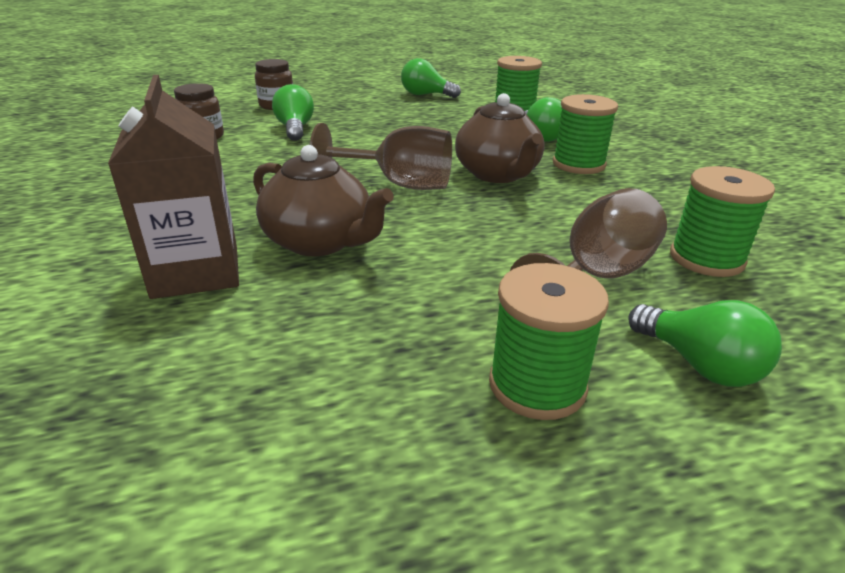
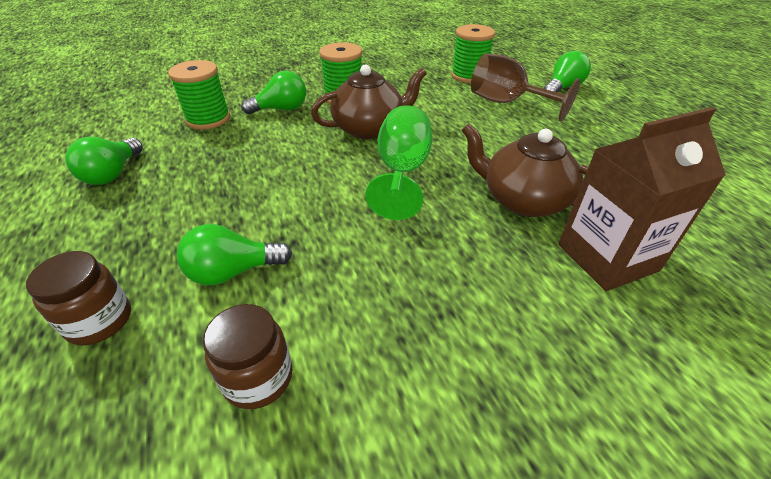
camera: 95 degrees left, 10 degrees up
brown teapot [253,145,394,256] -> brown teapot turned 90 degrees counterclockwise [461,123,588,217]
brown goblet [310,123,452,190] -> green goblet [365,105,432,220]
green spool [489,263,609,420] -> none

